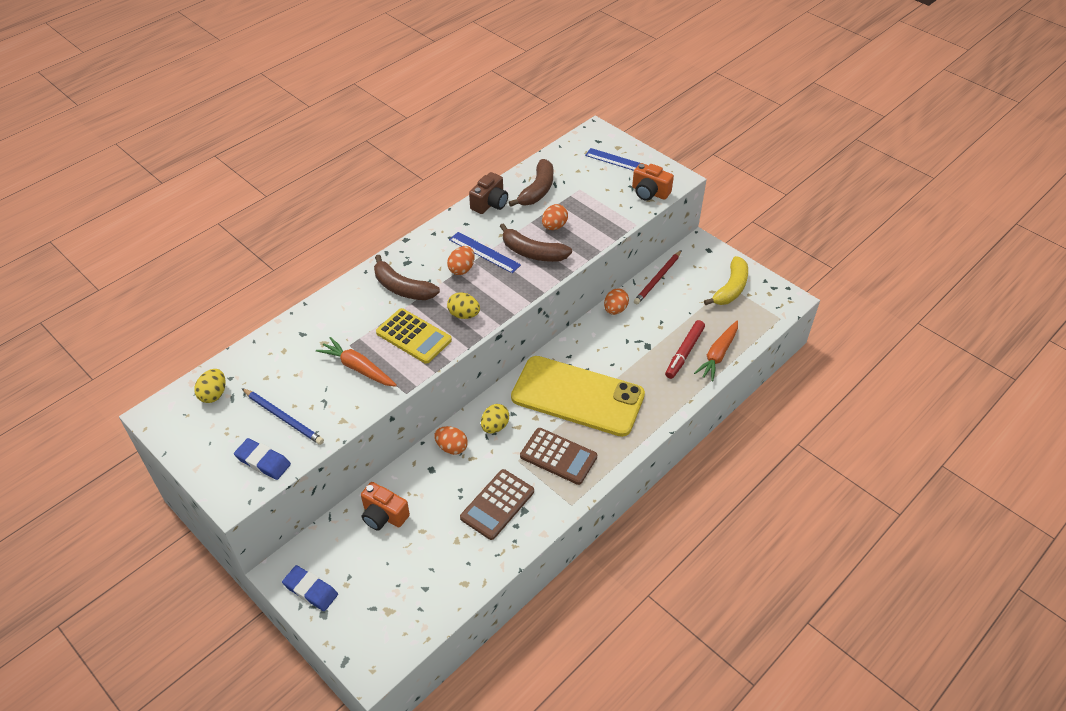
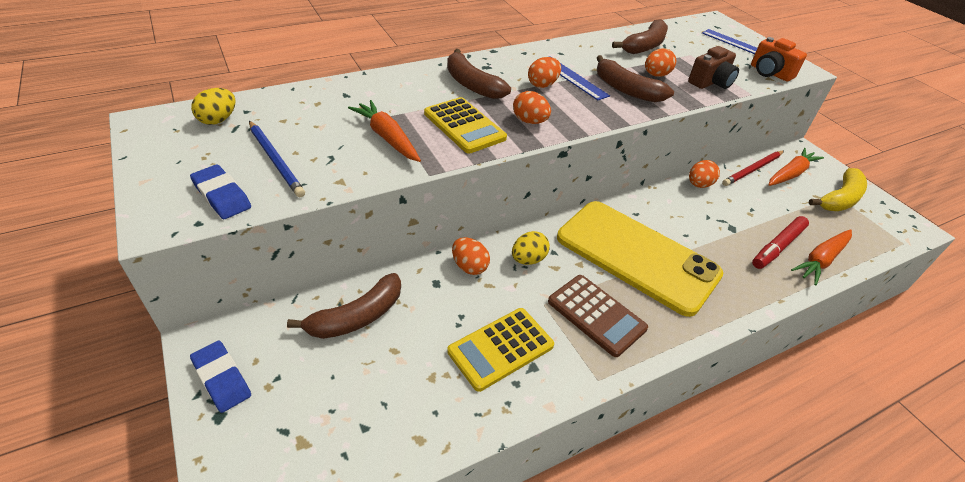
camera: 15 degrees right, 5 degrees down
orange camera [361,482,410,531] -> brown banana [287,273,401,339]
yellow egg [447,293,480,319] -> orange egg [513,91,551,124]
brown calculator [460,469,534,540] -> yellow calculator [447,308,554,392]
brown camera [469,172,508,214] -> brown camera moved to [688,46,739,89]
none -> orange carrot [768,148,824,186]

